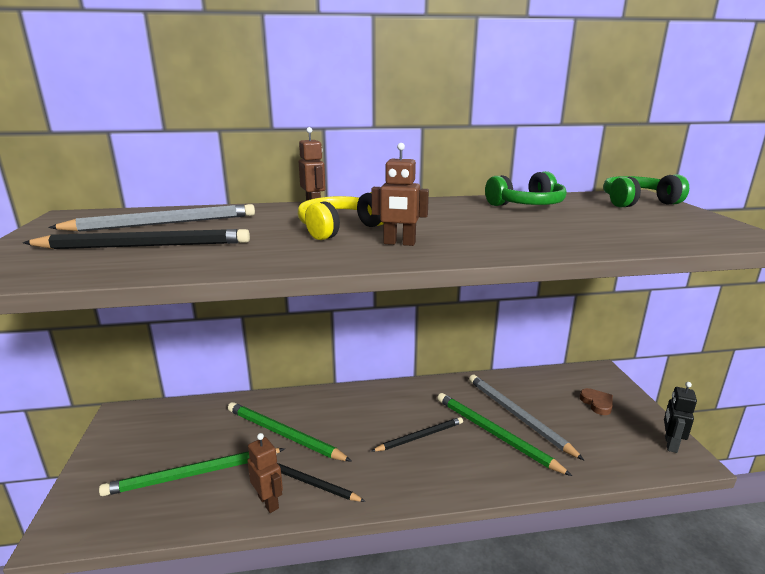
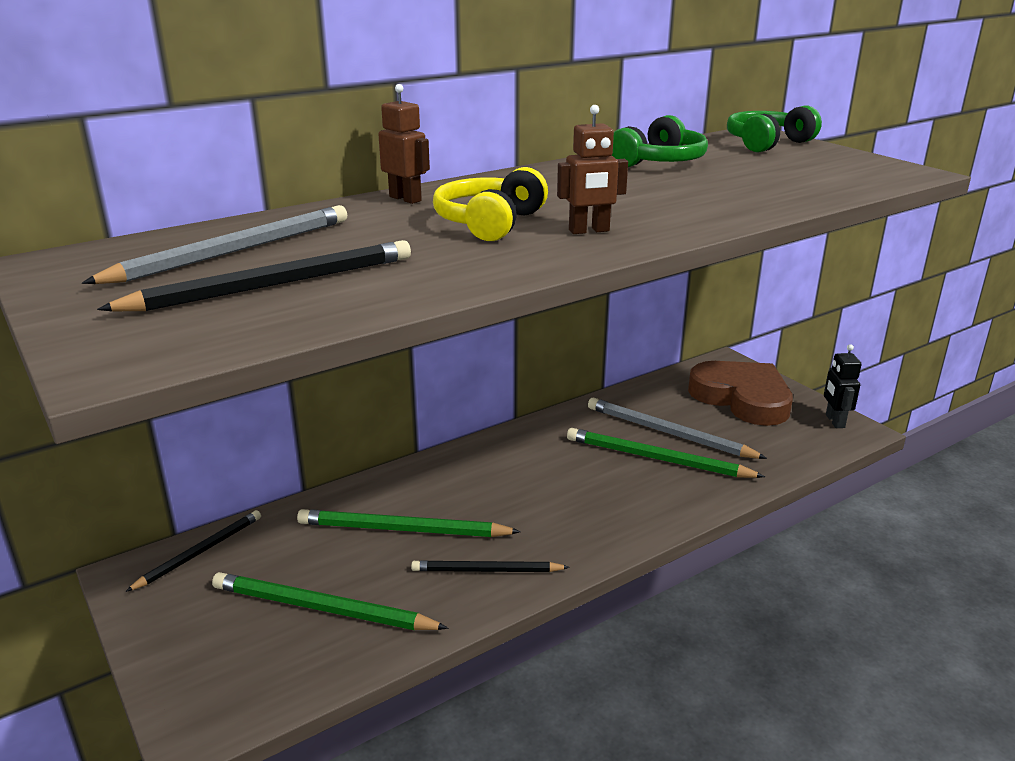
camera: 25 degrees left, 5 degrees up
green pencil [99,448,285,496] -> green pencil turned 60 degrees clockwise [212,572,448,630]
brown robot [247,433,283,513] -> none
black pencil [372,417,463,452] -> black pencil moved to [125,510,261,592]
brown heart [580,388,613,415] -> brown heart [688,361,793,426], size x2.43

